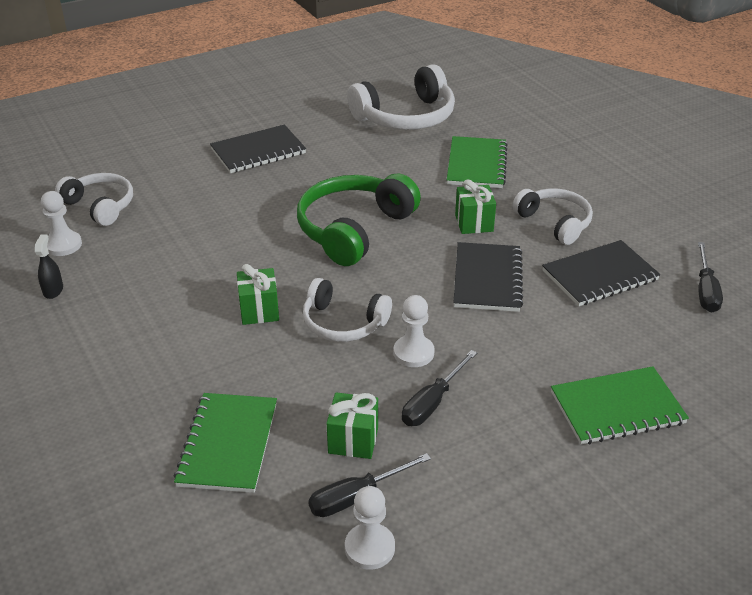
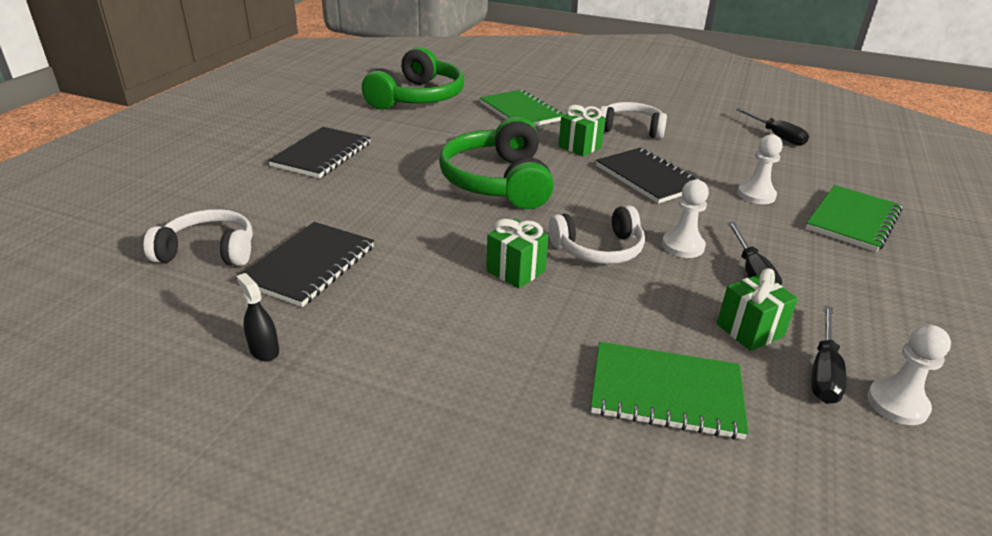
camera: 40 degrees left, 5 degrees down
white pawn [41,191,82,256] -> white pawn moved to [737,134,783,204]
green notebook [174,393,277,493] -> green notebook turned 45 degrees counterclockwise [591,342,748,440]
white headphones [347,64,455,130] -> green headphones [362,47,464,110]
black notebook [542,240,661,306] -> black notebook moved to [236,222,374,307]

